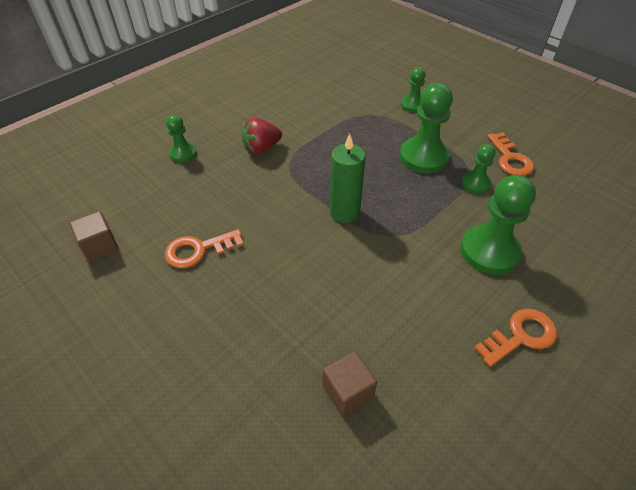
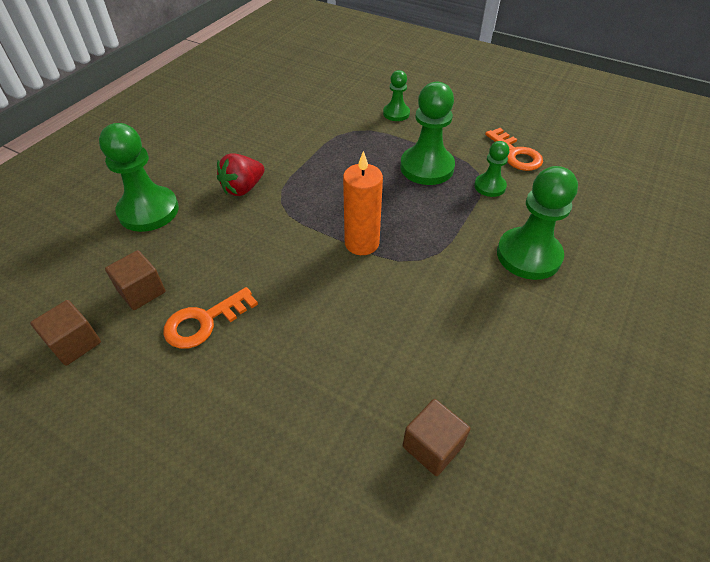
camera: 15 degrees left, 0 degrees up
green pawn [166,115,197,163] -> green pawn [99,123,179,232], size x1.79
green candle [330,134,366,223] -> orange candle [343,151,383,255]
orange key [474,309,557,367] -> none
none -> brown cube [105,250,166,310]

